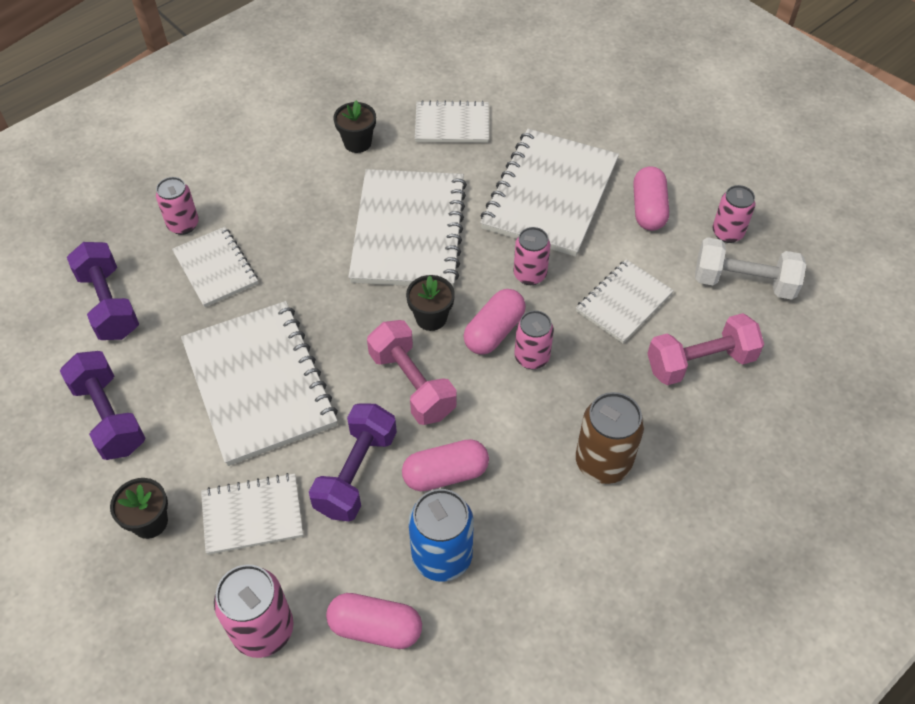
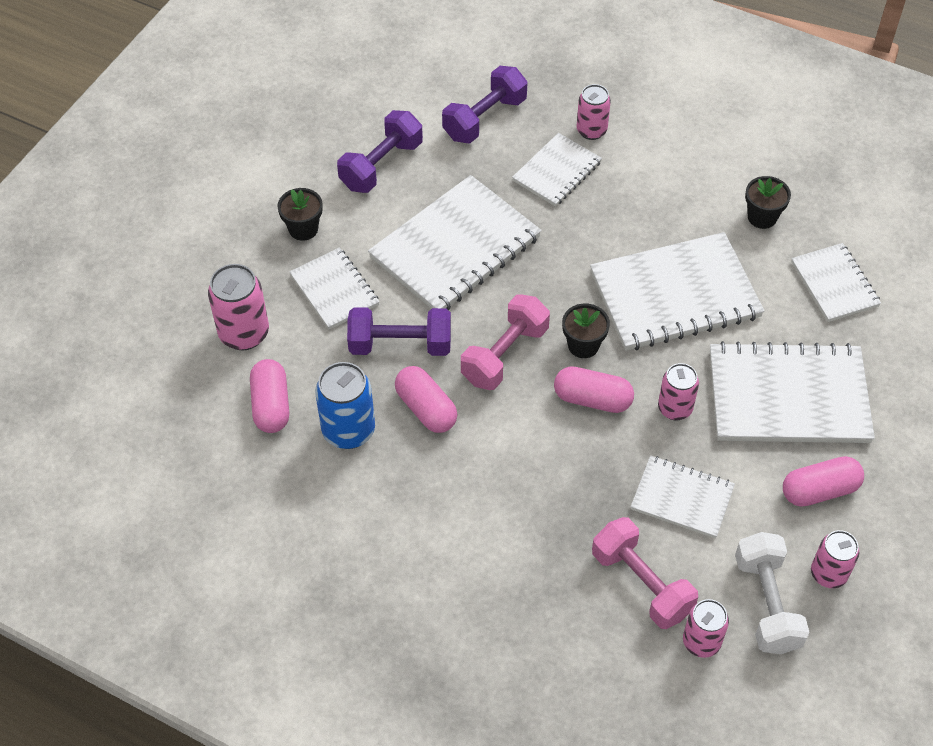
camera: 70 degrees right, 0 degrees up
pink can [514,310,554,369] -> pink can moved to [683,599,729,658]
brown can [576,392,644,484] -> none

